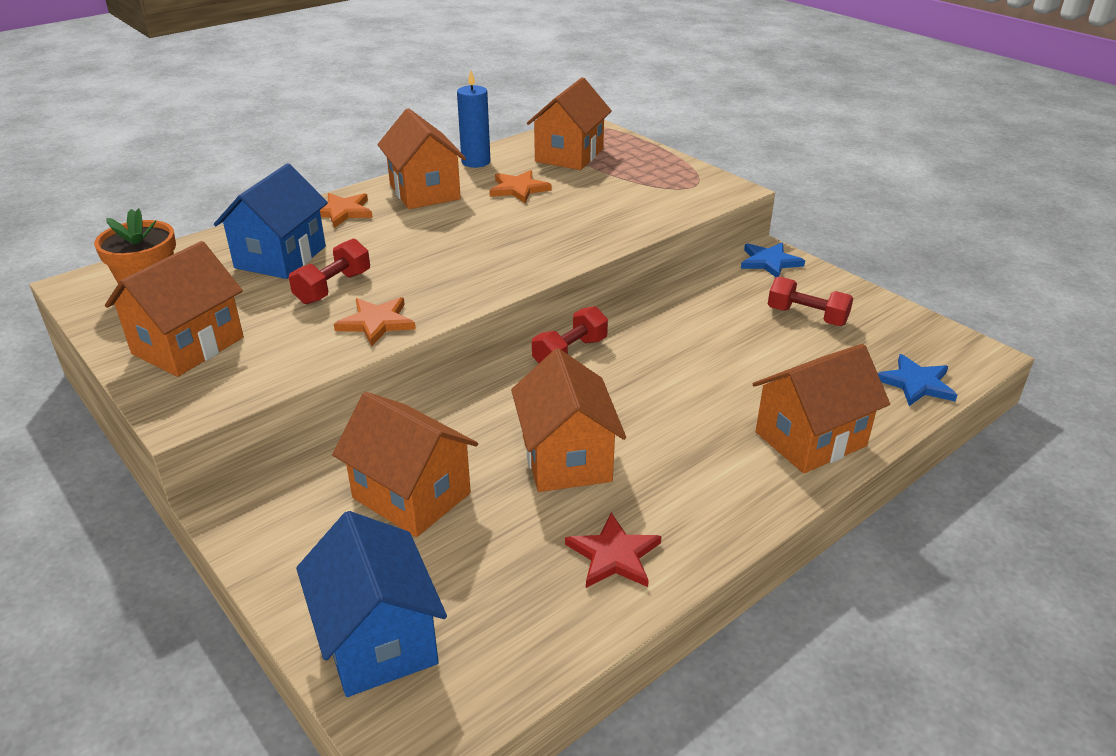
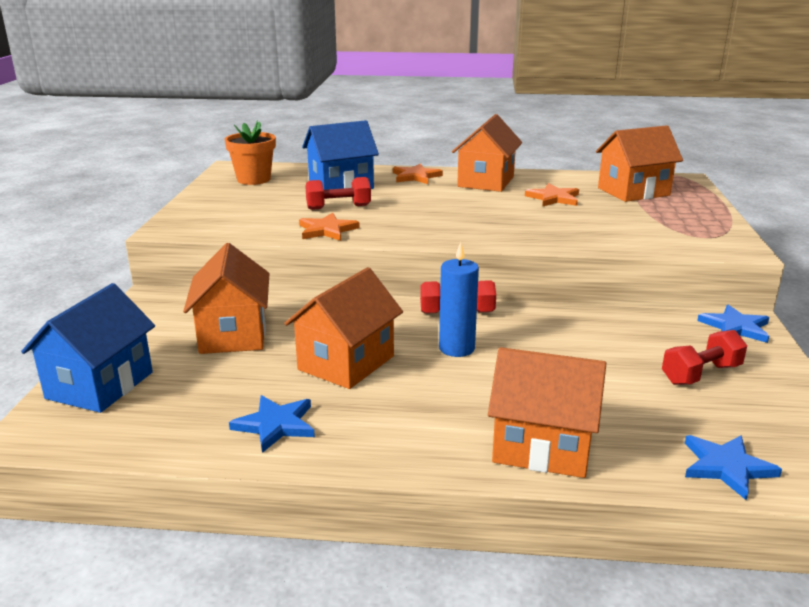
camera: 45 degrees right, 10 degrees down
orange house [105,241,244,377] -> none
blue candle [457,71,490,168] -> blue candle moved to [439,242,479,357]
red star [565,513,662,588] -> blue star [229,395,315,453]
red dumbbell [768,276,853,326] -> red dumbbell turned 75 degrees clockwise [662,330,747,385]

